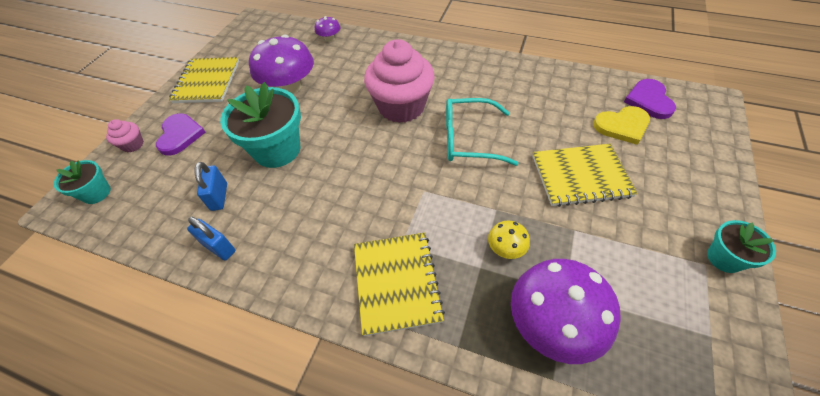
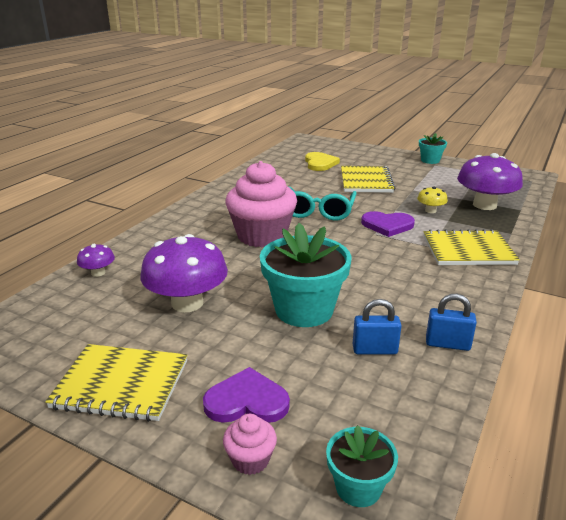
camera: 85 degrees left, 25 degrees down
blue padlock [187,217,235,261] -> blue padlock turned 60 degrees clockwise [426,294,477,351]
purple heart [624,79,676,119] -> purple heart moved to [361,211,415,237]

